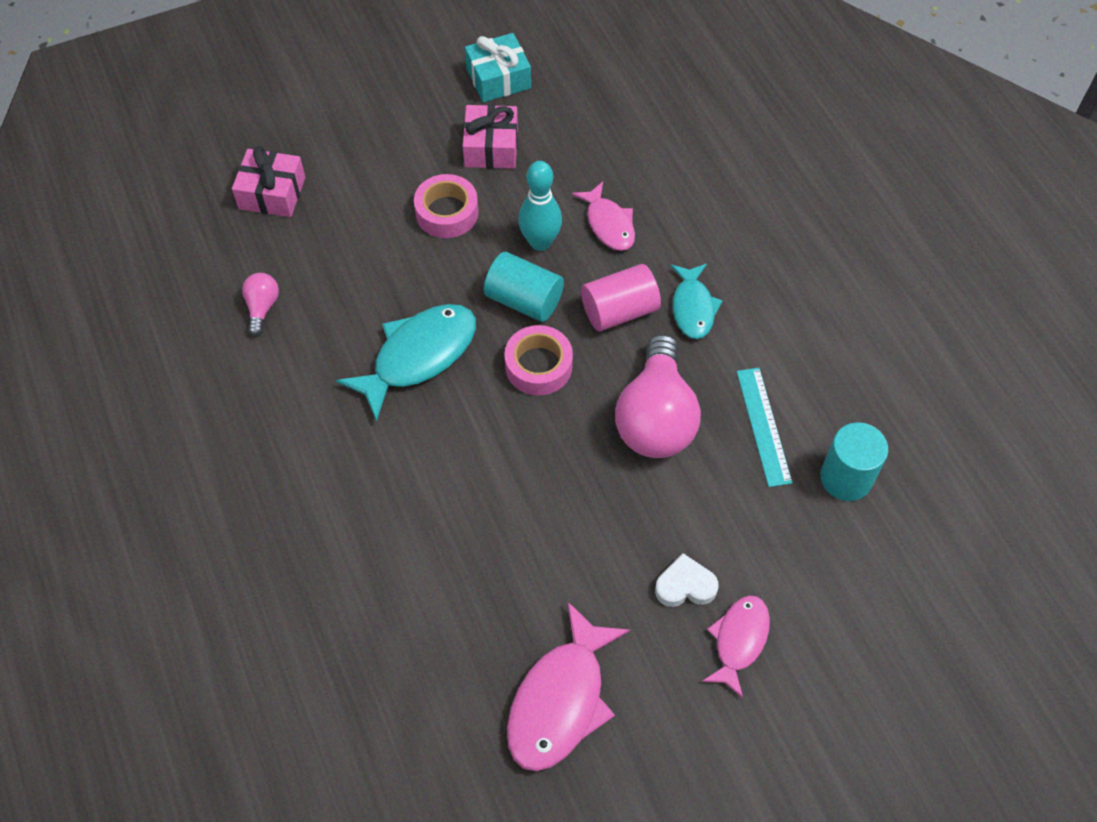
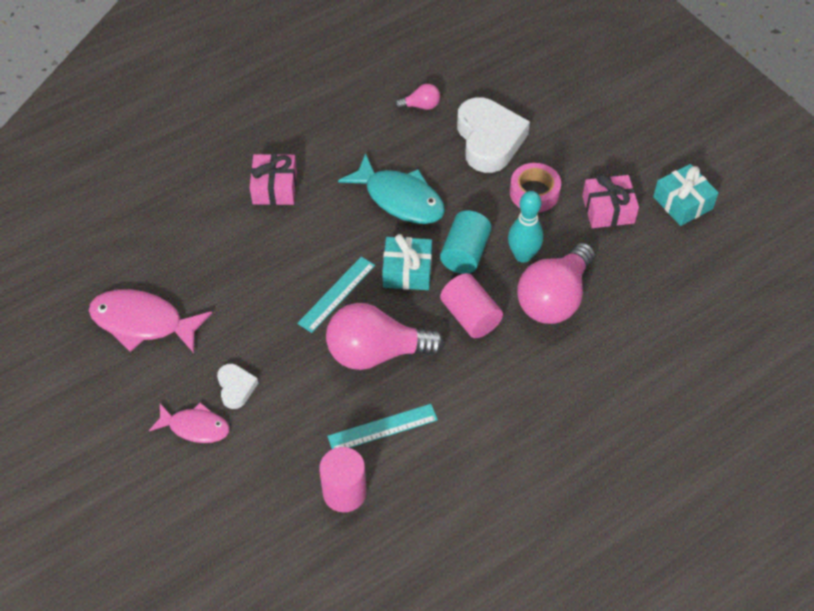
camera: 80 degrees right, 5 degrees down
pink gift [232,146,305,217] -> pink gift moved to [250,154,297,205]
pink tape [504,325,573,396] -> turquoise gift [382,234,432,290]
pink fish [572,181,635,251] -> pink light bulb [517,243,595,324]
turquoise fish [671,264,723,339] -> none
turquoise cylinder [820,422,888,501] -> pink cylinder [319,447,367,512]
none -> turquoise ruler [297,256,375,333]
none -> white heart [457,97,530,173]

